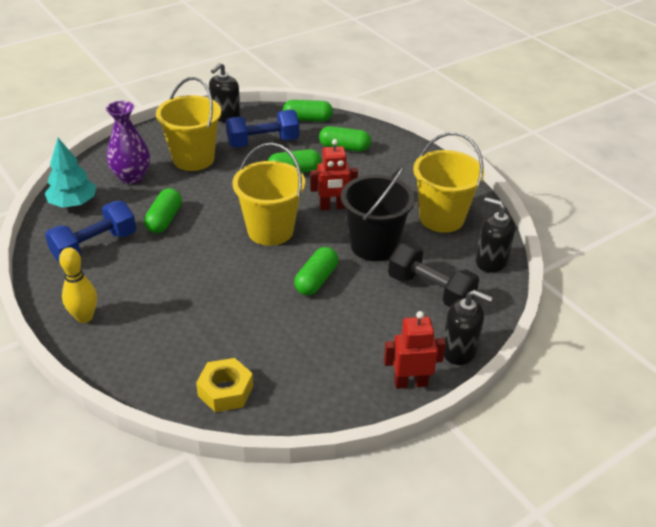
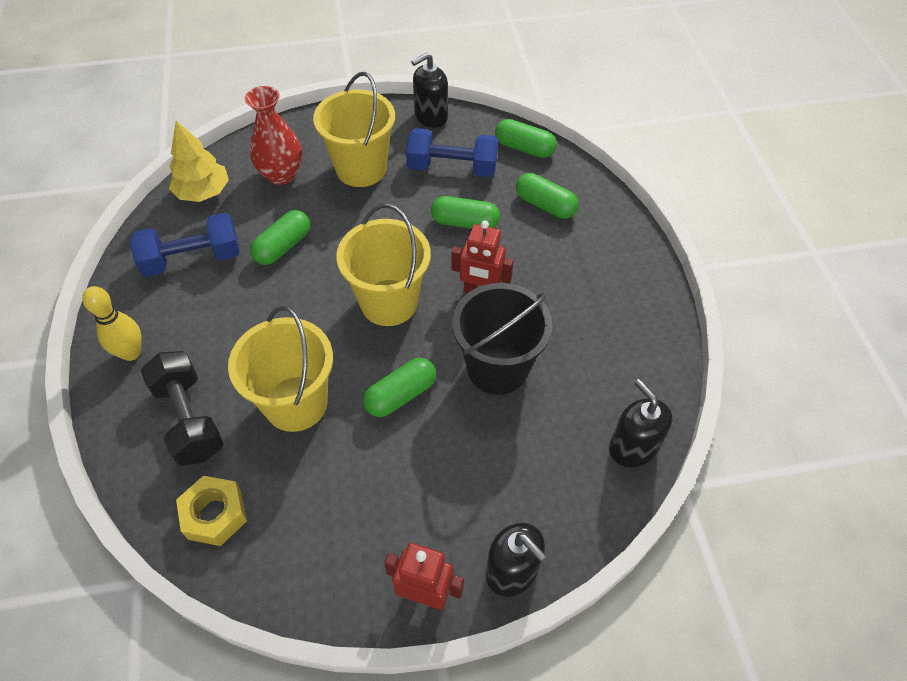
camera: 25 degrees right, 15 degrees up
turquoise tree [45,138,96,208] -> yellow tree [169,121,229,202]
purple vase [106,101,150,184] -> red vase [245,86,302,185]
black dumbbell [388,243,479,307] -> black dumbbell moved to [141,351,223,466]
yellow bucket [413,132,485,233] -> yellow bucket moved to [228,306,333,432]

